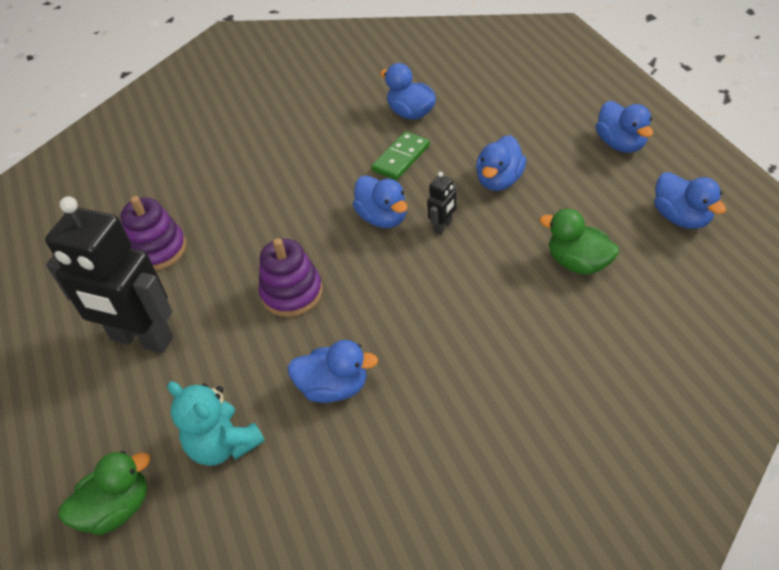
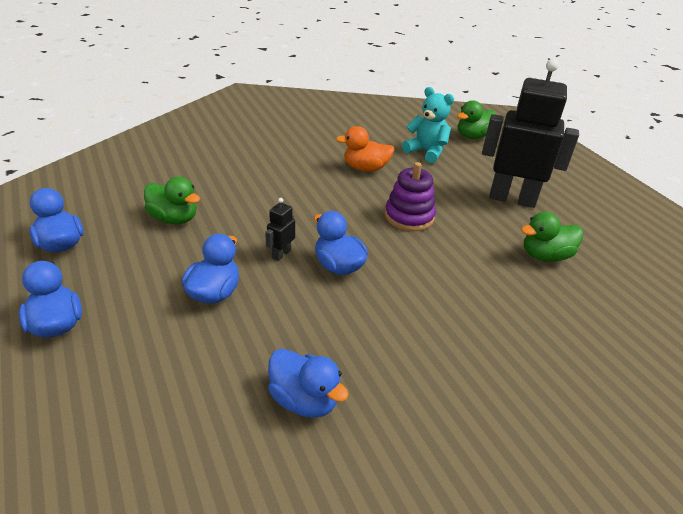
camera: 170 degrees right, 10 degrees down
purple stacking toy [120,196,186,271] -> green duck [521,212,583,262]
blue duck [287,340,378,403] -> orange duck [336,126,395,172]
green domino [371,131,430,180] -> none

